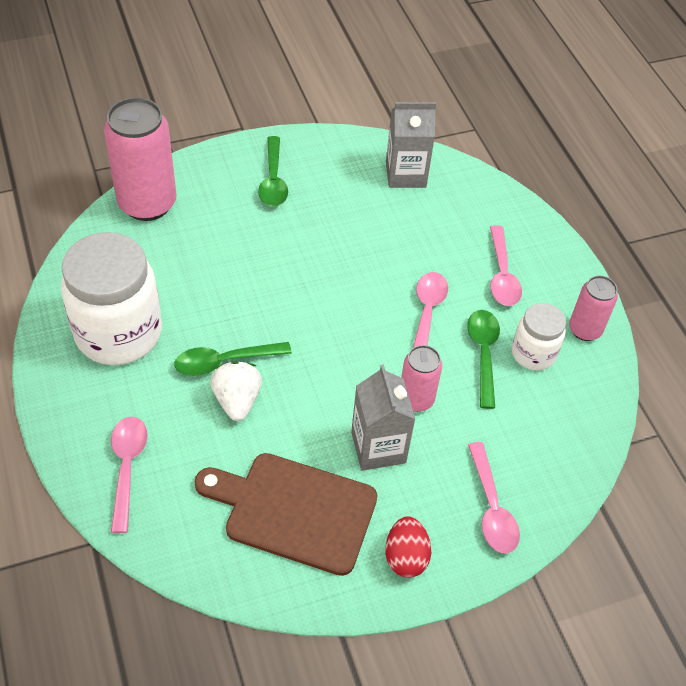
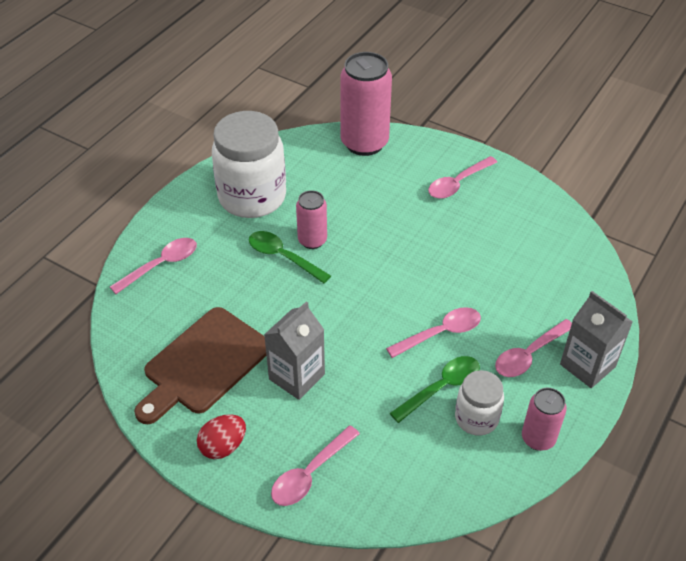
camera: 55 degrees right, 5 degrees down
brown cutting board [194,453,377,576] -> brown cutting board turned 120 degrees counterclockwise [134,307,266,424]
white strawberry [210,361,262,421] -> none
green spoon [258,136,288,207] -> pink spoon [428,156,497,199]
grey carton [386,102,436,188] -> grey carton moved to [560,291,633,388]
pink can [401,345,442,412] -> pink can moved to [296,190,327,249]

